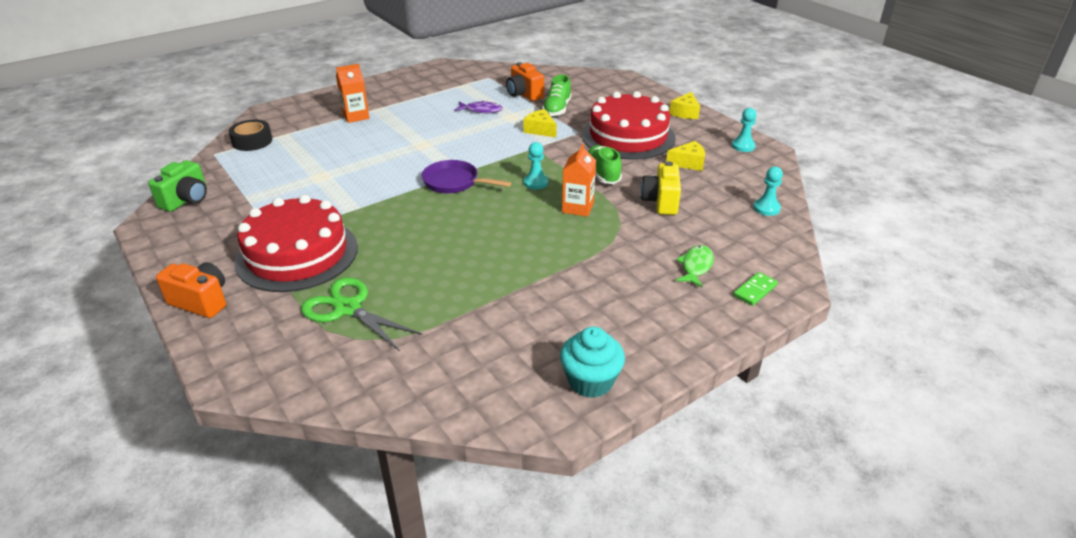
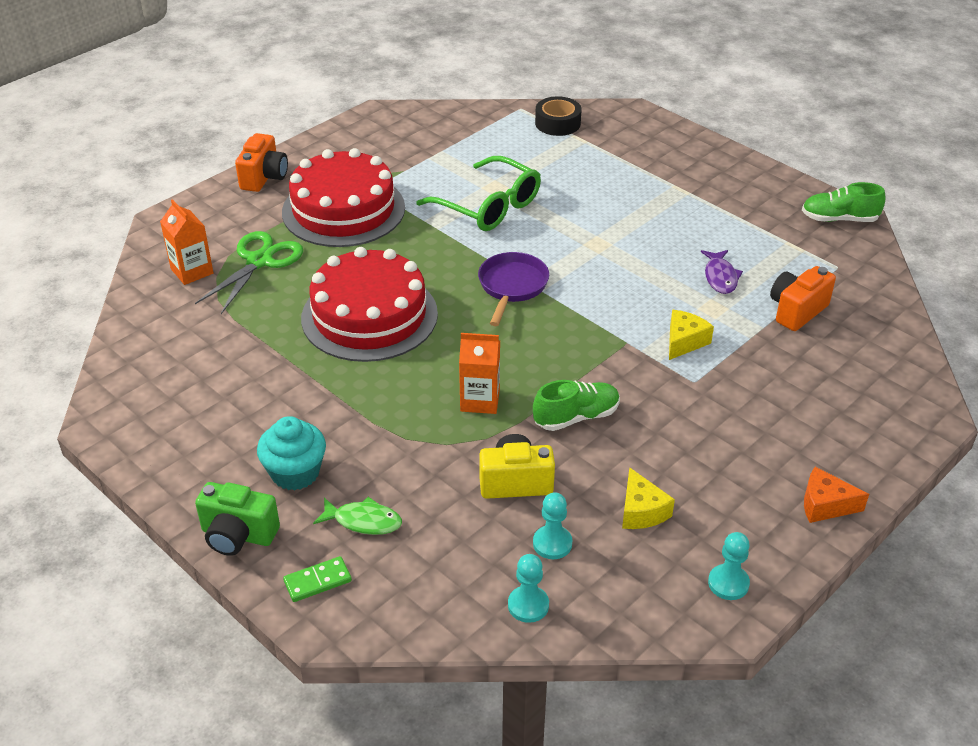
camera: 80 degrees right, 5 degrees up
green camera [148,160,207,212] -> green camera moved to [195,482,280,556]
orange carton [336,64,370,123] -> orange carton moved to [160,199,213,285]
turquoise pawn [524,142,548,190] -> turquoise pawn moved to [533,492,572,559]
green shoe [542,75,571,117] -> green shoe moved to [802,182,886,222]
turquoise cupcake [560,326,625,398] -> turquoise cupcake moved to [257,416,326,491]
red cake [582,91,676,160] -> red cake moved to [301,247,438,362]
yellow cheese [669,92,700,119] -> orange cheese [804,467,869,523]
green domino [733,272,778,306] -> green domino turned 60 degrees counterclockwise [283,556,352,602]
none -> green glasses [416,156,541,231]

